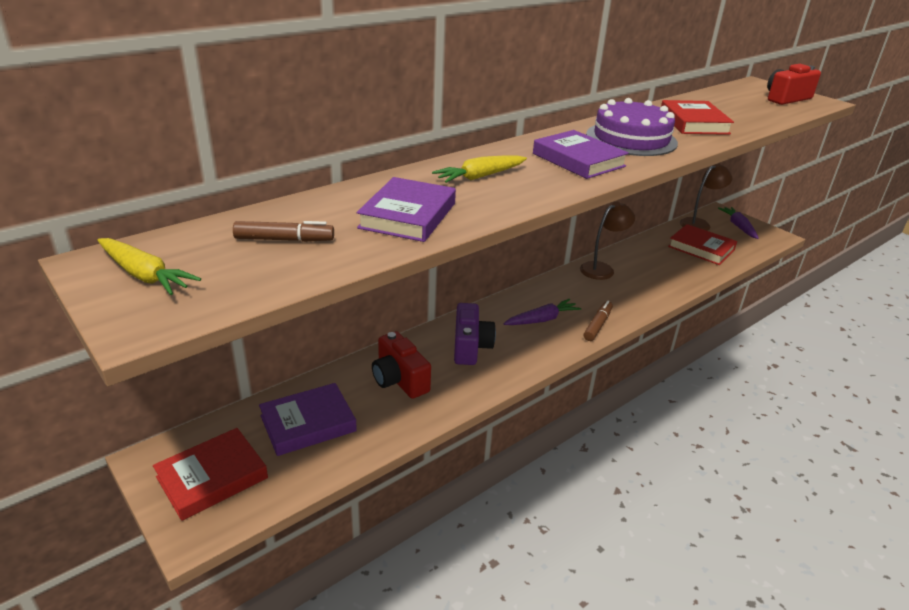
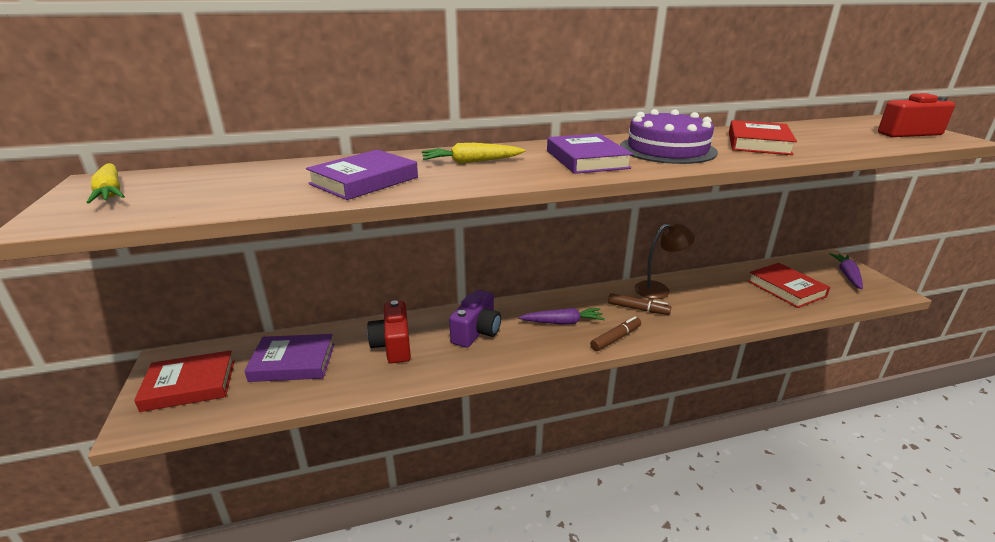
camera: 25 degrees right, 5 degrees down
brown marker [233,221,334,242] -> brown marker moved to [608,293,671,315]
brown lamp [680,163,733,231] -> none

